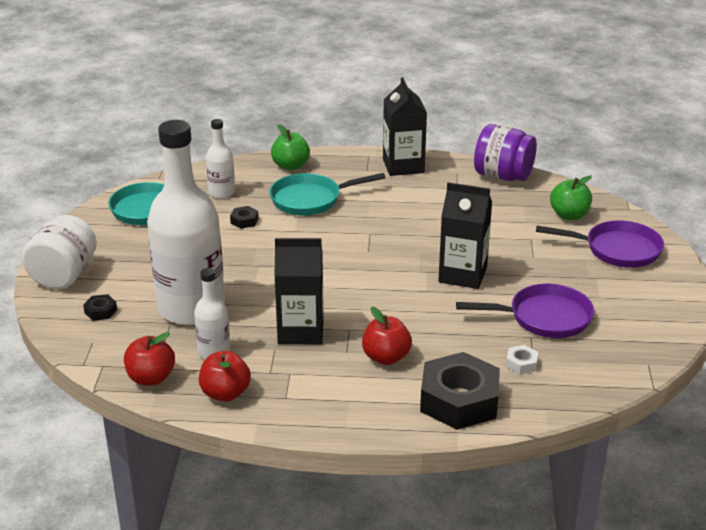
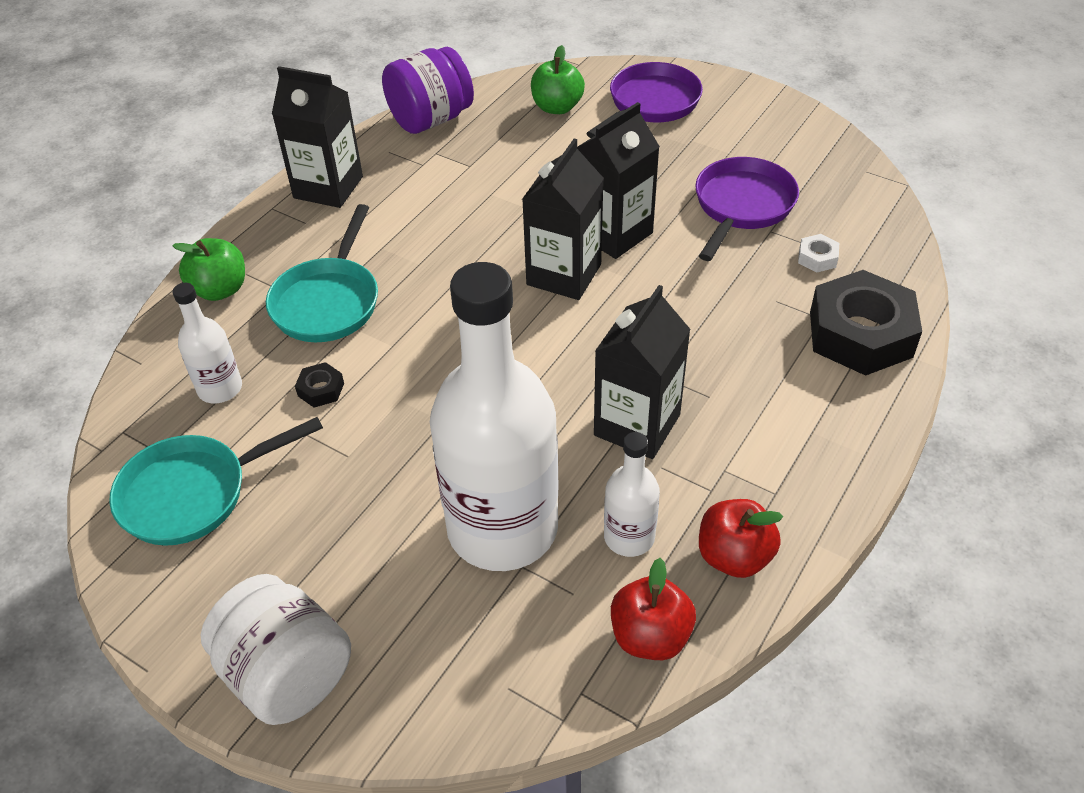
camera: 60 degrees left, 15 degrees up
black nut [83,294,117,321] -> none
red apple [362,307,412,365] -> none
none -> black carton [522,139,604,300]

